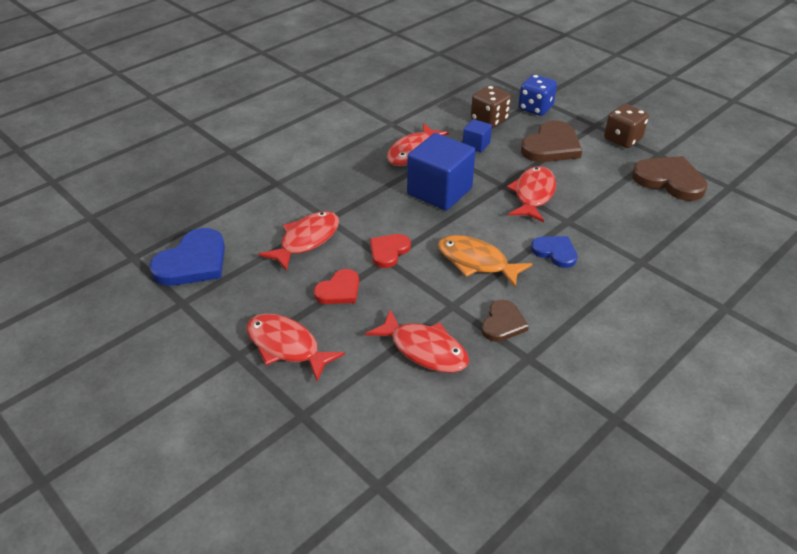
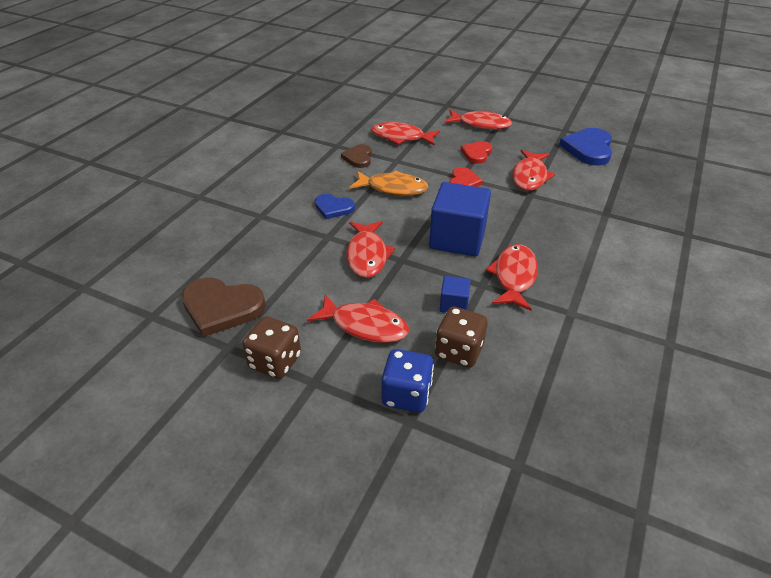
camera: 160 degrees right, 0 degrees up
brown heart [521,120,582,162] -> red fish [307,294,409,343]

